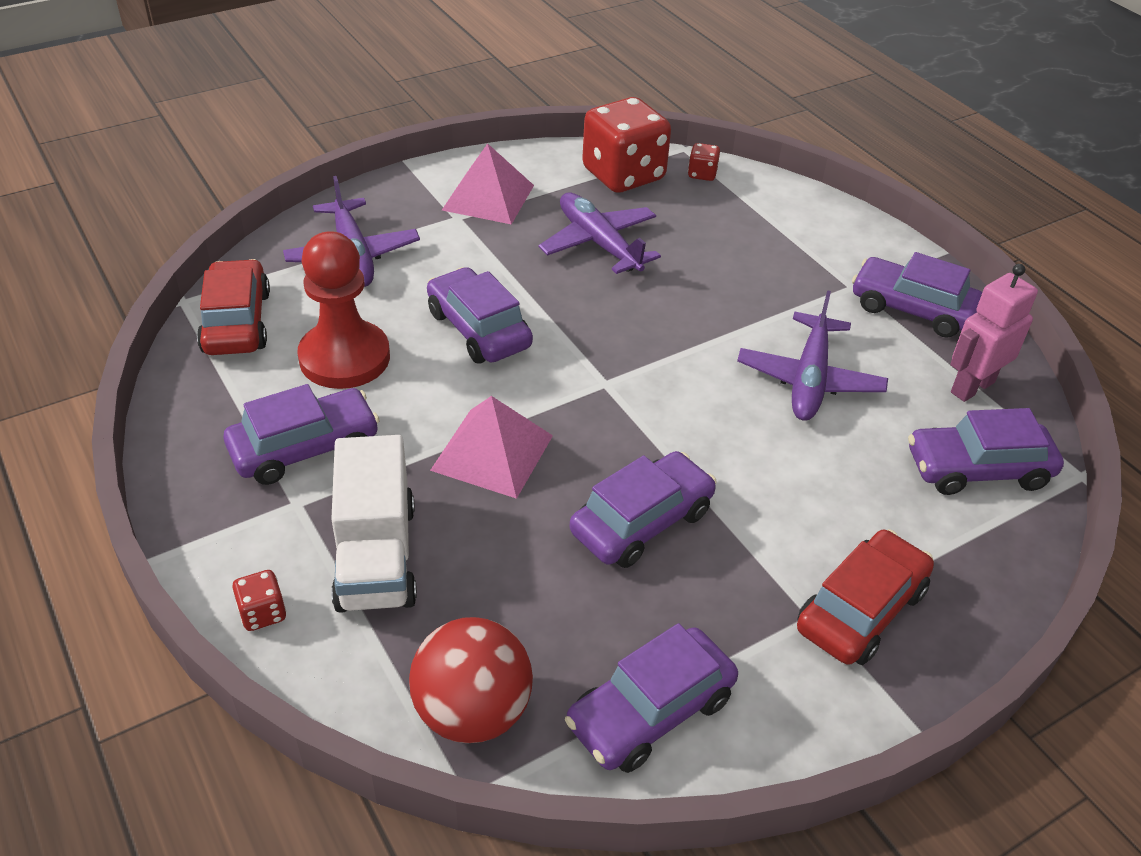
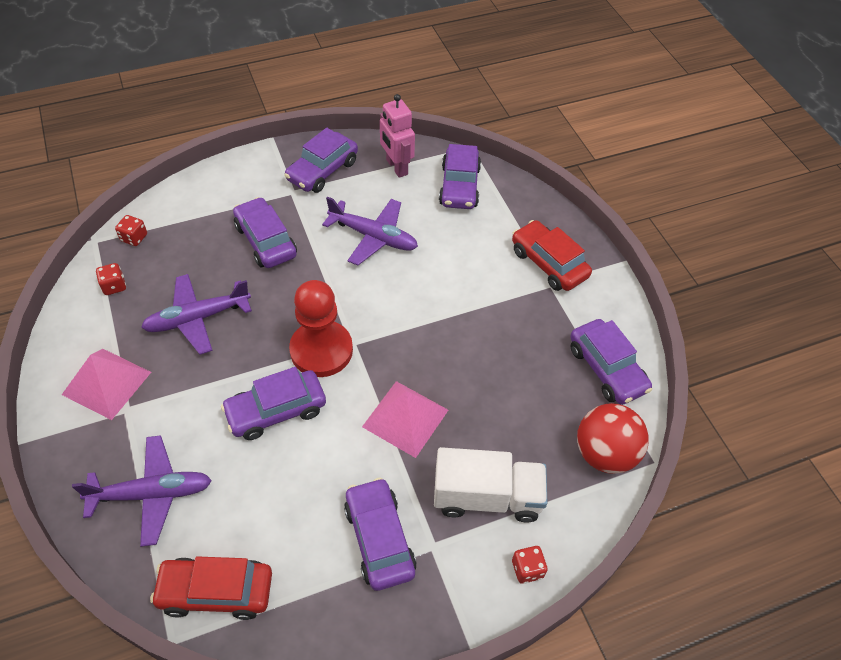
camera: 80 degrees left, 10 degrees up
red pawn [297,231,390,389] -> red pawn moved to [289,280,353,377]
purple car [570,451,717,568] -> purple car moved to [233,197,297,268]
red dice [582,97,671,193] -> red dice [96,263,126,295], size x0.42

